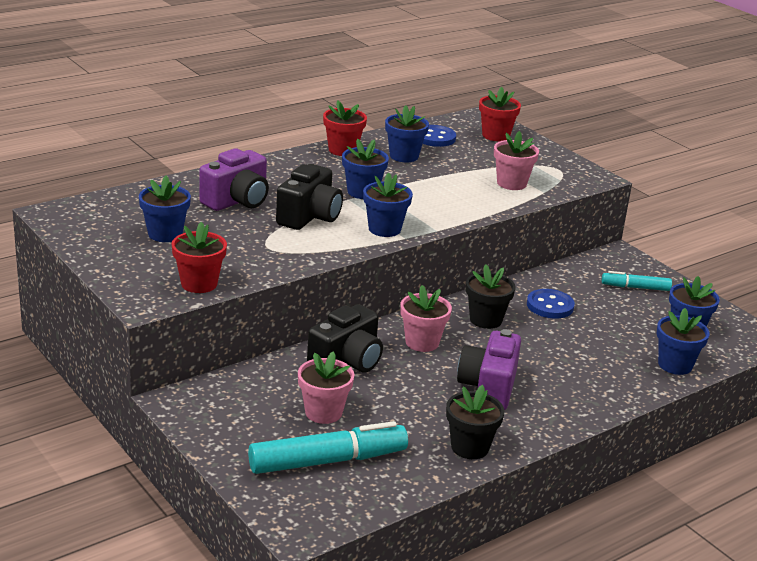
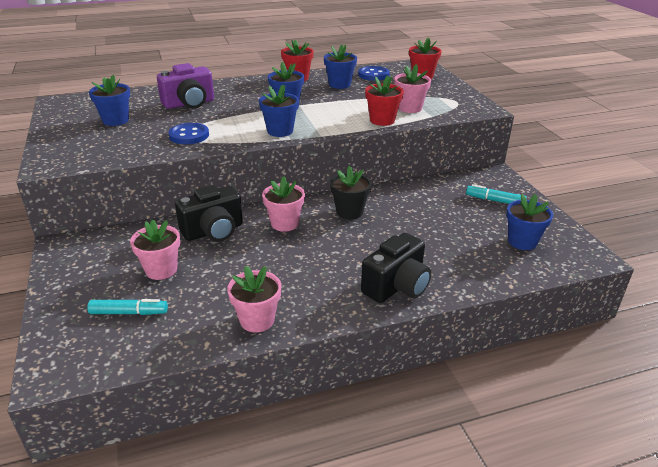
camera: 20 degrees right, 5 degrees up
red flower pot [172,222,227,293] -> red flower pot moved to [365,75,404,126]
turquoise marker [248,421,408,474] -> turquoise marker [87,299,168,315], size x0.55
black camera [276,164,343,230] -> black camera moved to [361,233,432,303]
black flower pot [446,385,504,459] -> pink flower pot [227,266,281,333]
purple camera [457,329,521,410] -> none
blue button [527,289,575,319] -> blue button moved to [168,123,209,144]
blue flower pot [657,308,710,375] -> none

